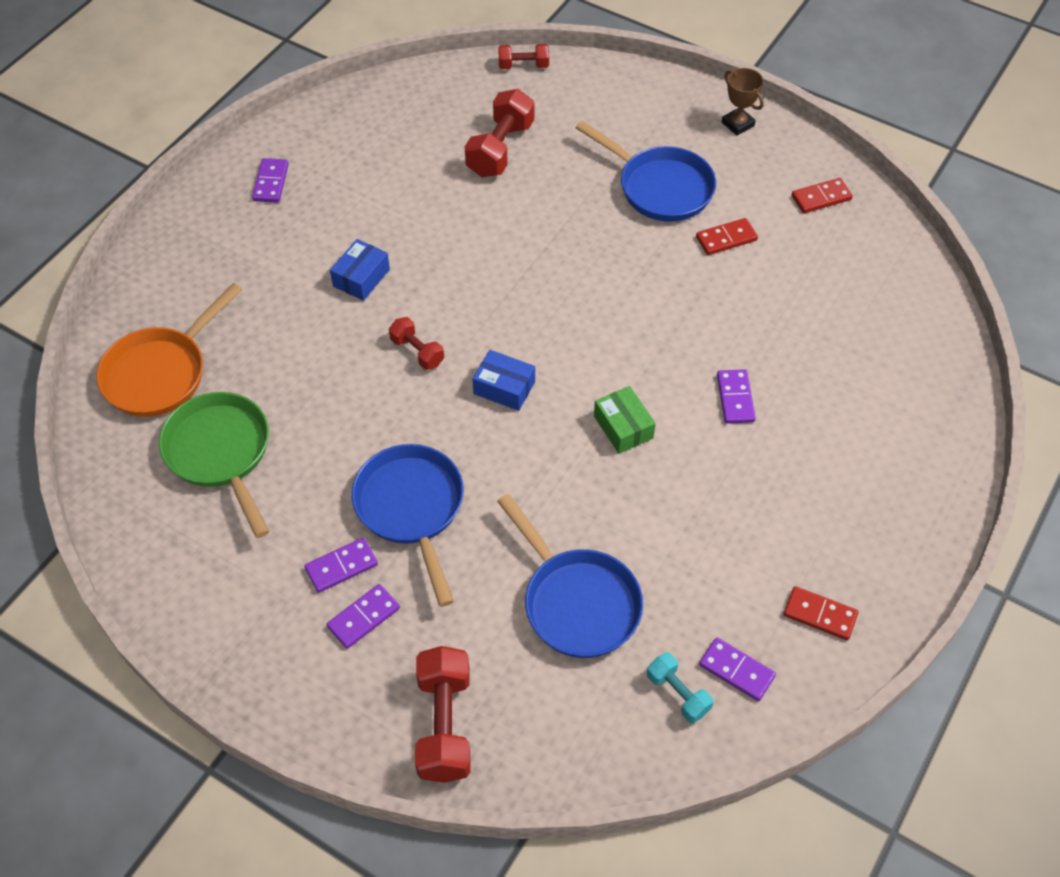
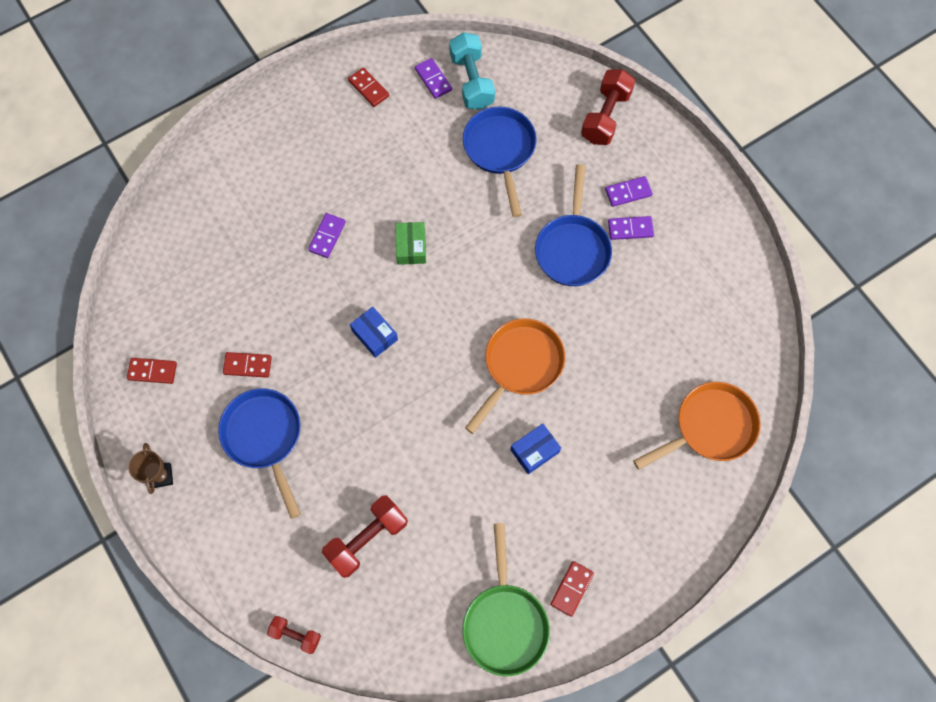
camera: 155 degrees left, 15 degrees up
green pan [159,392,269,538] -> green pan moved to [462,523,550,676]
purple domino [252,158,289,203] -> red domino [550,561,594,617]
red dumbbell [389,317,444,370] -> orange pan [465,319,565,434]
blue box [473,350,535,411] -> blue box moved to [350,307,398,358]
turquoise dumbbell [647,652,714,723] -> turquoise dumbbell [449,33,495,110], size x1.75

